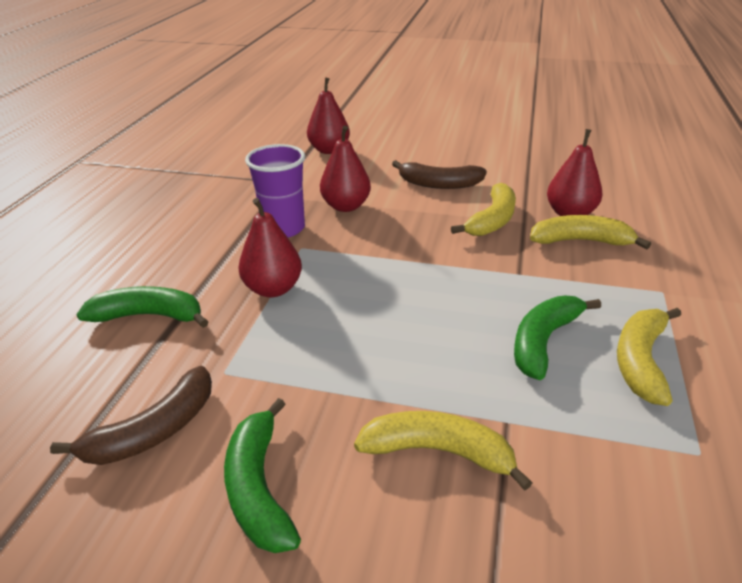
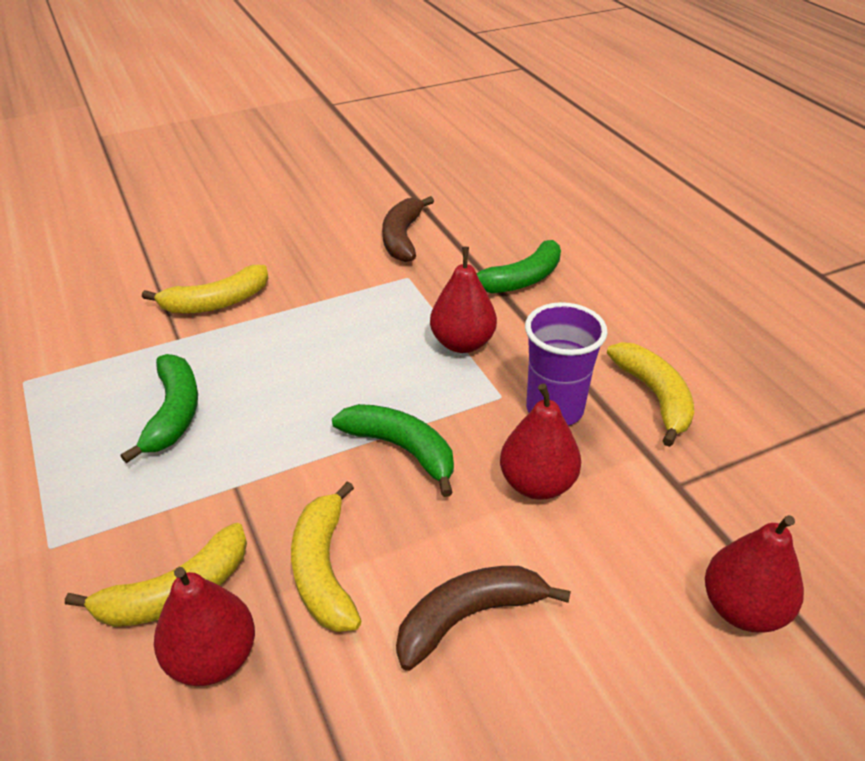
camera: 140 degrees right, 5 degrees up
green banana [224,398,301,553] -> green banana moved to [332,404,454,497]
yellow banana [617,308,681,406] -> yellow banana moved to [607,342,694,447]

